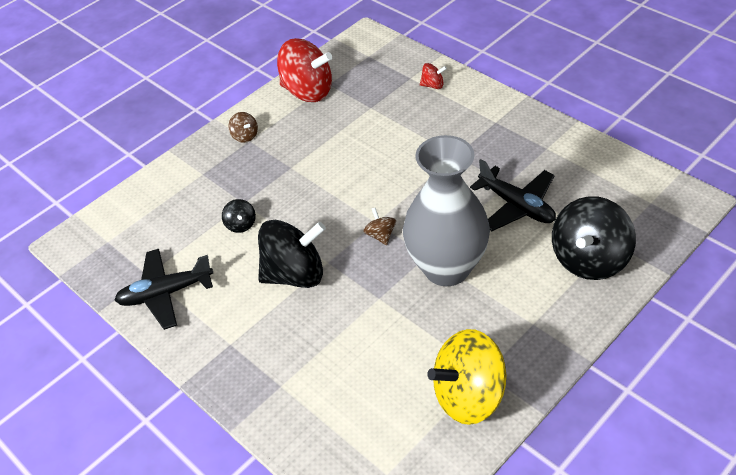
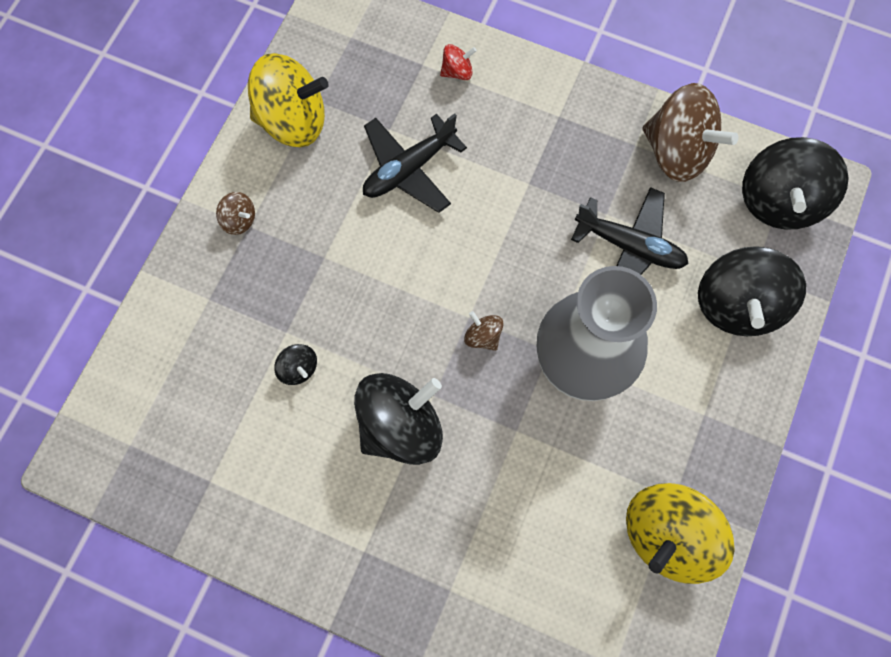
camera: 25 degrees left, 25 degrees up
black plane [114,249,213,330] -> black plane moved to [363,113,467,213]
red spinning top [277,38,332,102] -> yellow spinning top [248,53,329,147]
none -> brown spinning top [642,83,738,182]
none -> black spinning top [742,137,849,230]

